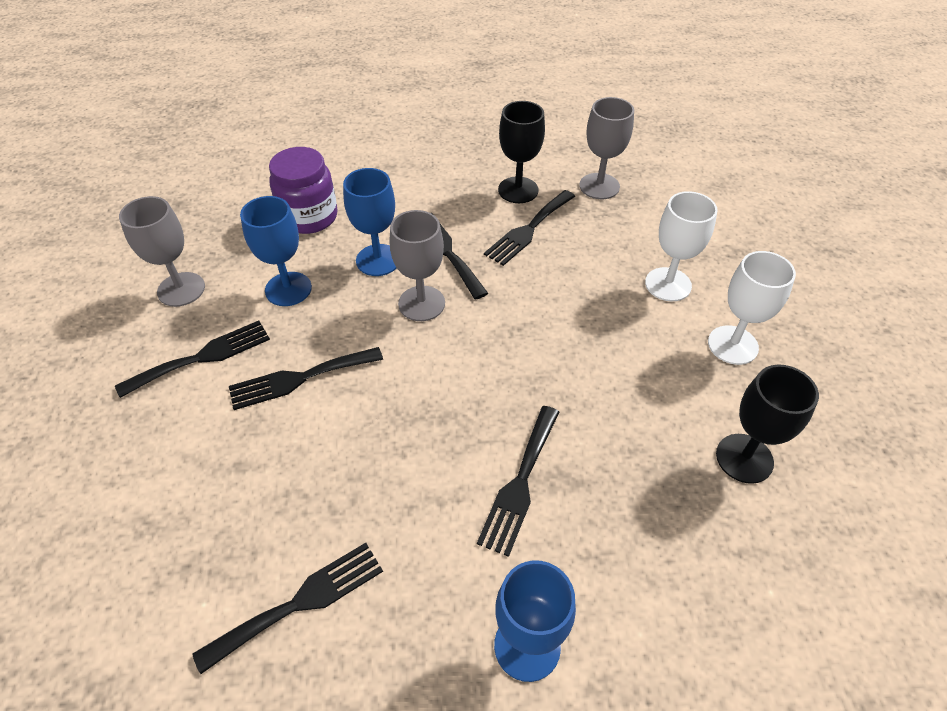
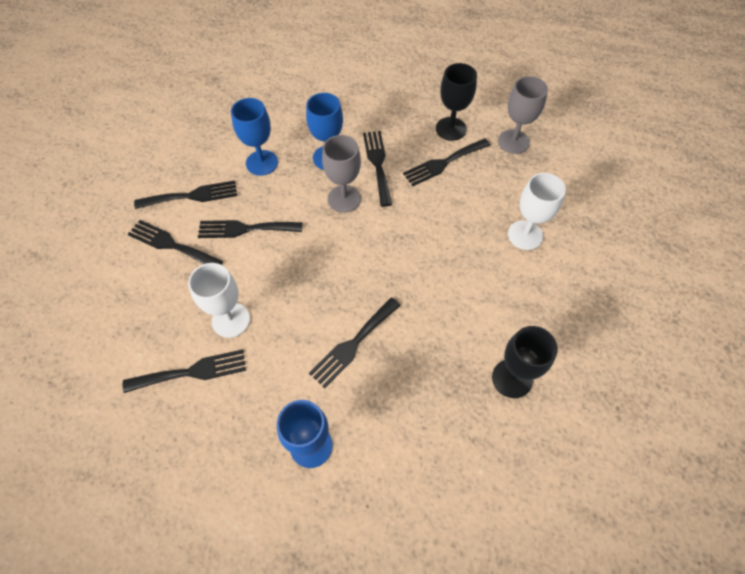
camera: 20 degrees right, 10 degrees up
grey goblet [119,196,205,307] -> none
purple jar [269,147,338,234] -> none
white goblet [708,251,796,365] -> white goblet moved to [188,263,250,338]
none -> black fork [128,220,223,265]

